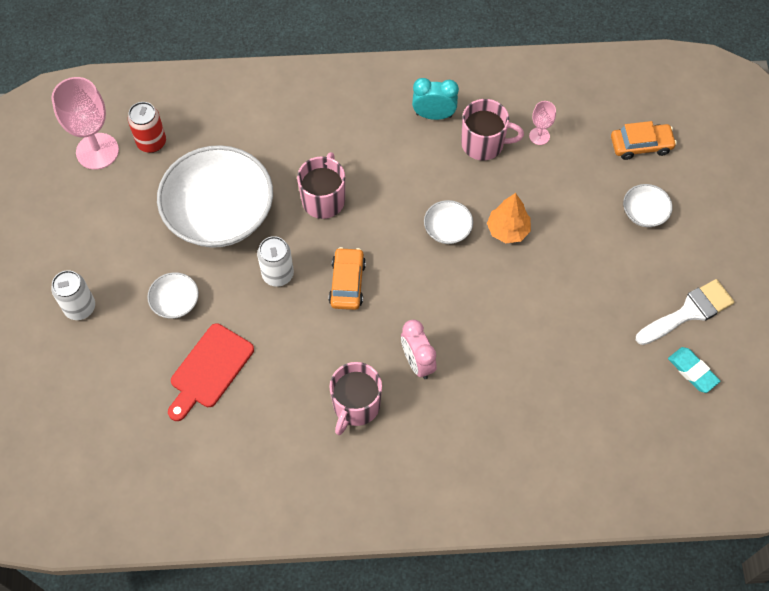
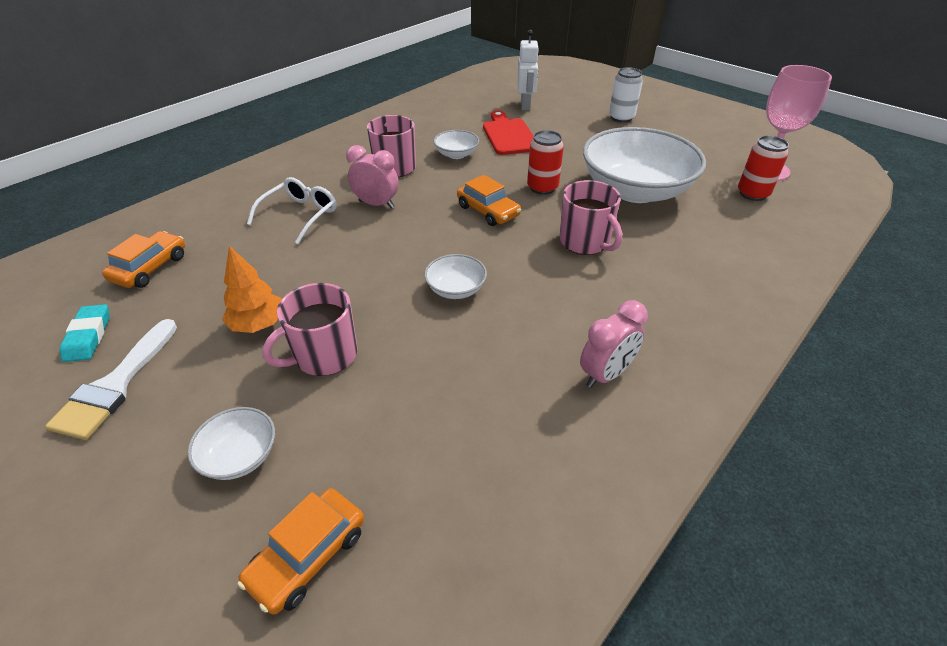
camera: 135 degrees right, 20 degrees down
white bowl [147,272,199,319] -> white bowl moved to [434,130,479,159]
white can [257,236,294,287] -> red can [527,130,564,195]
turquoise clock [412,78,459,120] -> pink clock [580,300,648,388]
pink mug [461,99,524,160] -> pink mug moved to [262,283,357,376]
orange tree [487,193,531,243] -> orange tree moved to [222,246,282,333]
pink goblet [529,101,556,145] -> none
turquoise eraser [668,347,720,393] -> turquoise eraser turned 75 degrees clockwise [59,304,110,362]
none -> orange car [102,231,185,288]
none -> white glasses [247,177,337,244]
none -> white robot [517,30,539,110]

